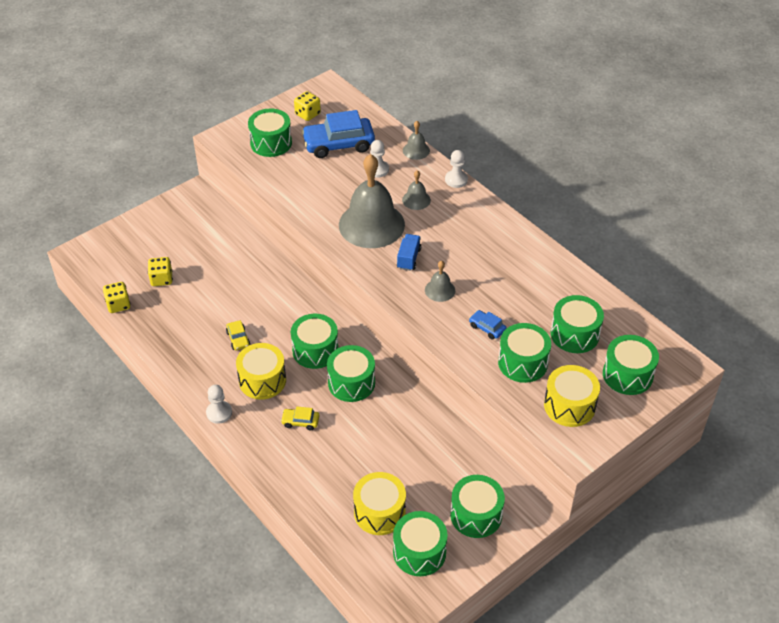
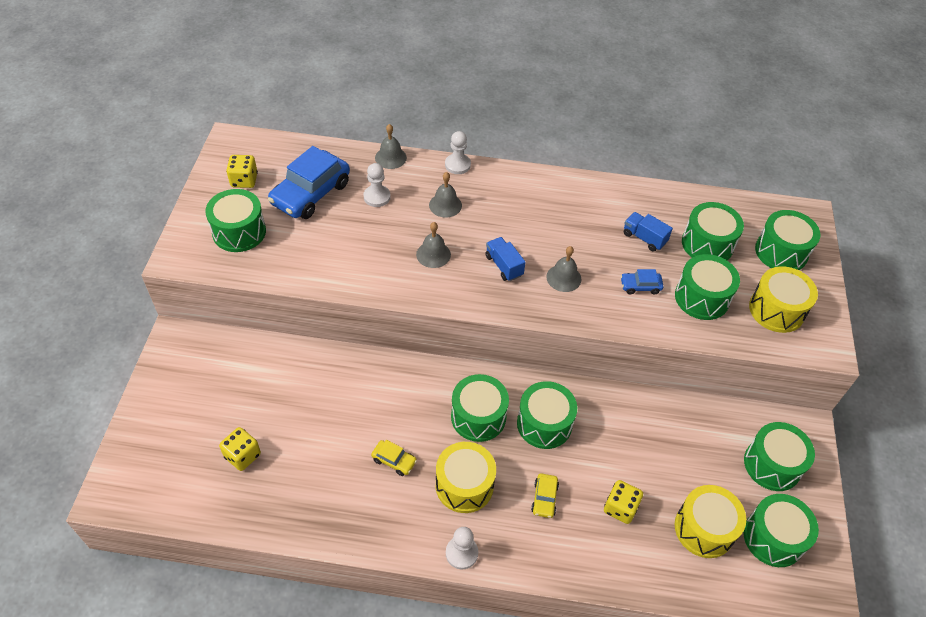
camera: 45 degrees left, 5 degrees up
yellow dice [103,282,131,313] -> yellow dice moved to [604,480,643,524]
yellow car [281,406,320,430] -> yellow car turned 45 degrees counterclockwise [531,473,559,518]
grey bell [339,154,405,248] -> grey bell [416,222,451,268], size x0.44
none -> blue truck [624,212,673,252]

